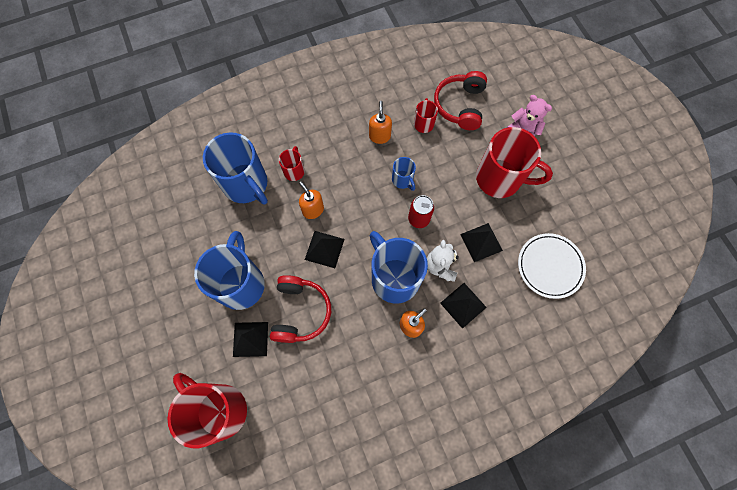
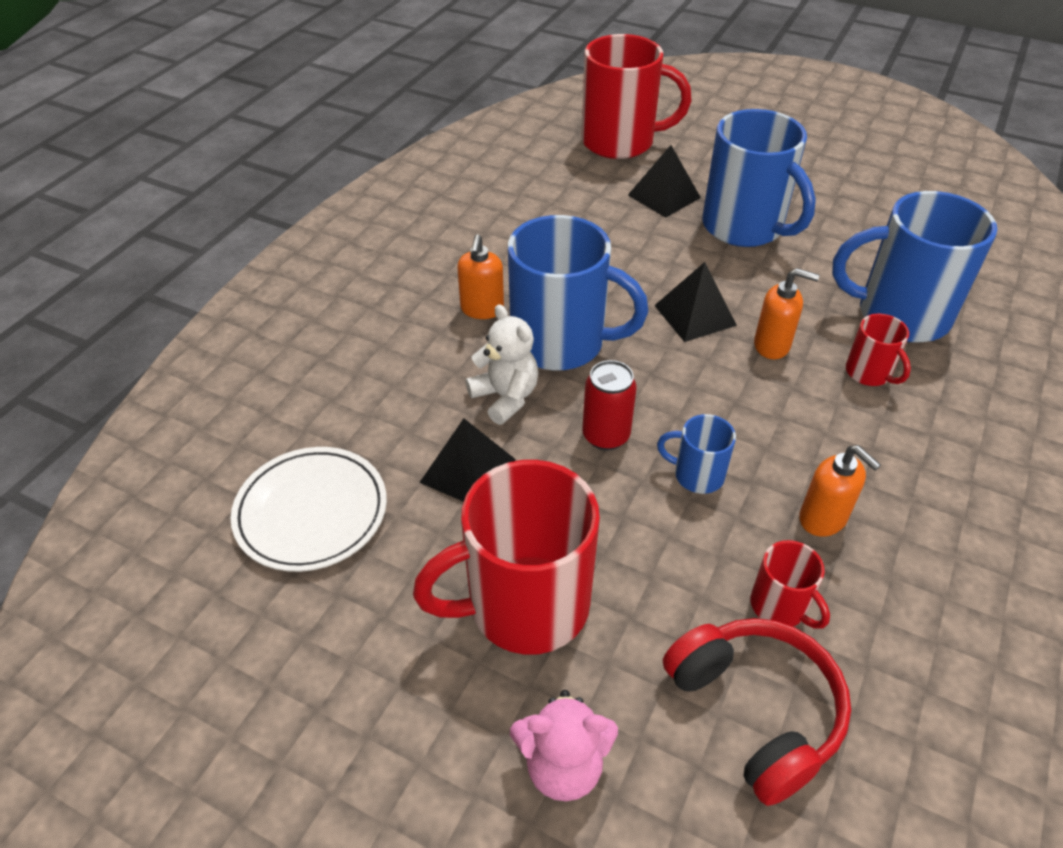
camera: 140 degrees right, 25 degrees down
red headphones [270,275,331,343] -> none
black pyramid [440,283,487,329] -> none

